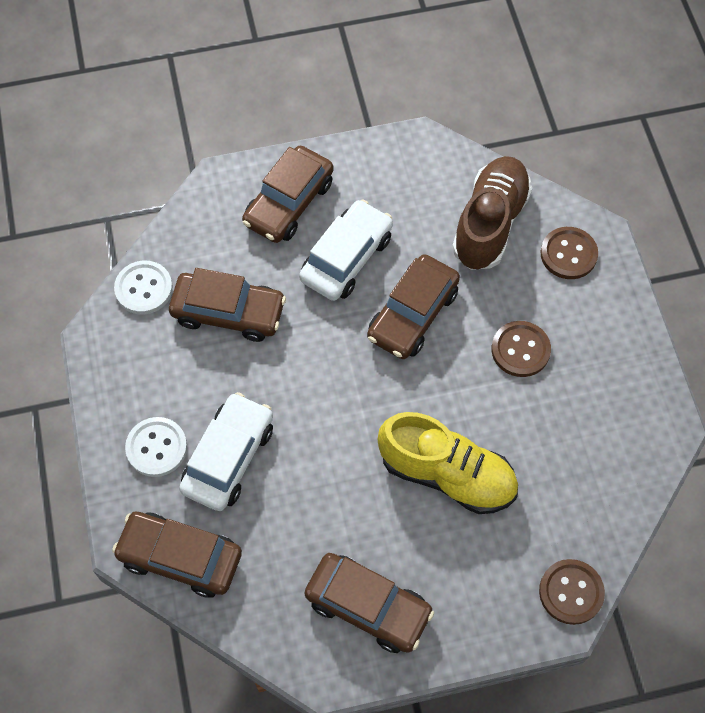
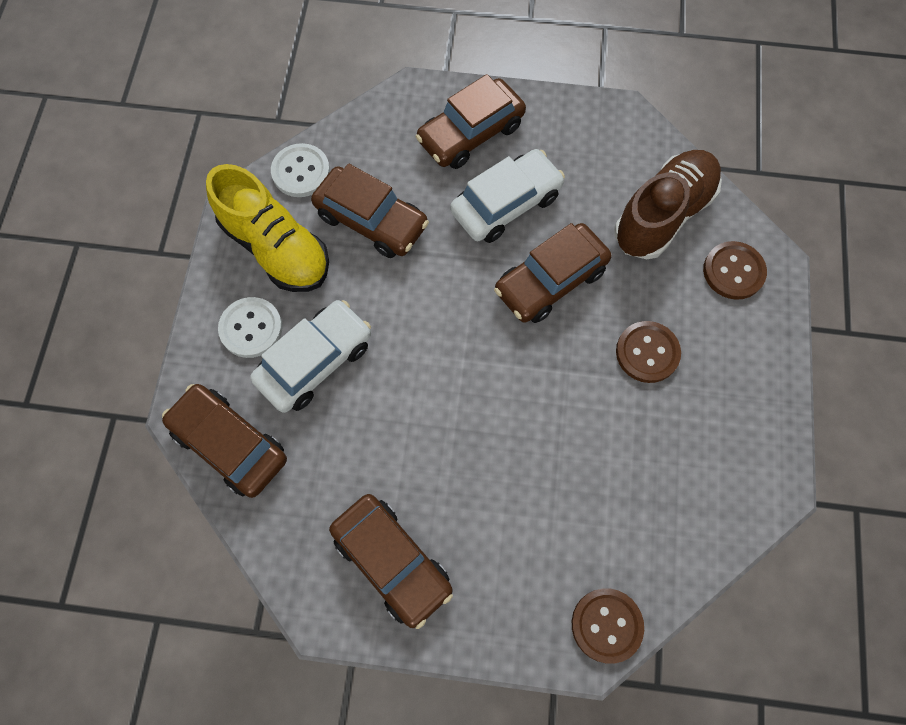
camera: 20 degrees right, 5 degrees up
yellow shoe [378,412,518,514] -> yellow shoe moved to [206,164,329,292]

